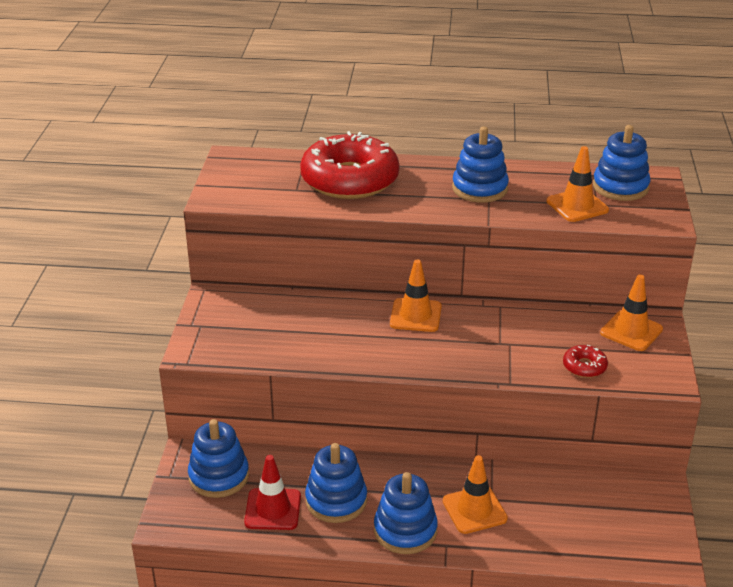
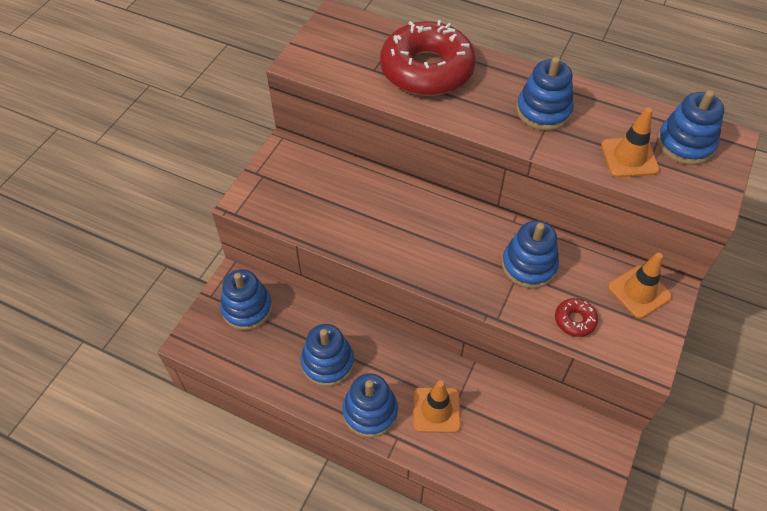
camera: 20 degrees right, 20 degrees up
red traffic cone [244,455,301,530] -> none
orange traffic cone [390,259,442,332] -> none
none -> blue stacking toy [502,221,559,289]

